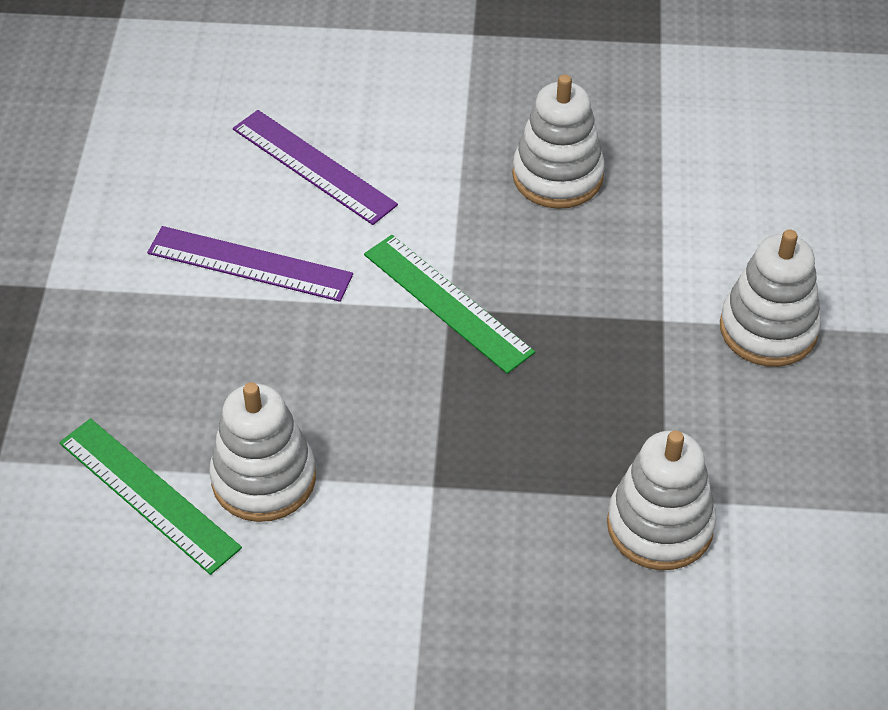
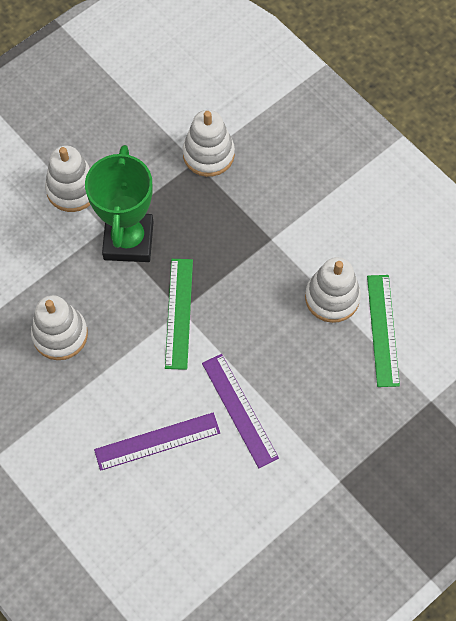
camera: 135 degrees left, 15 degrees up
purple ruler [233,110,398,225] -> purple ruler turned 75 degrees clockwise [94,412,220,471]
none -> green trophy [85,145,153,262]

